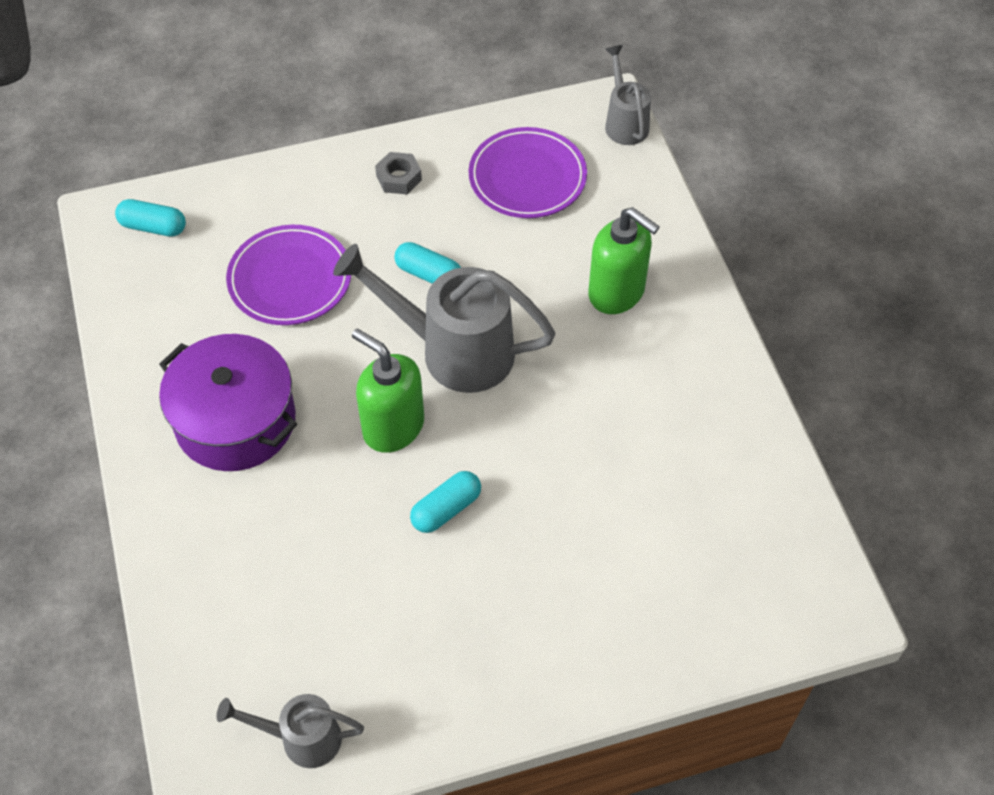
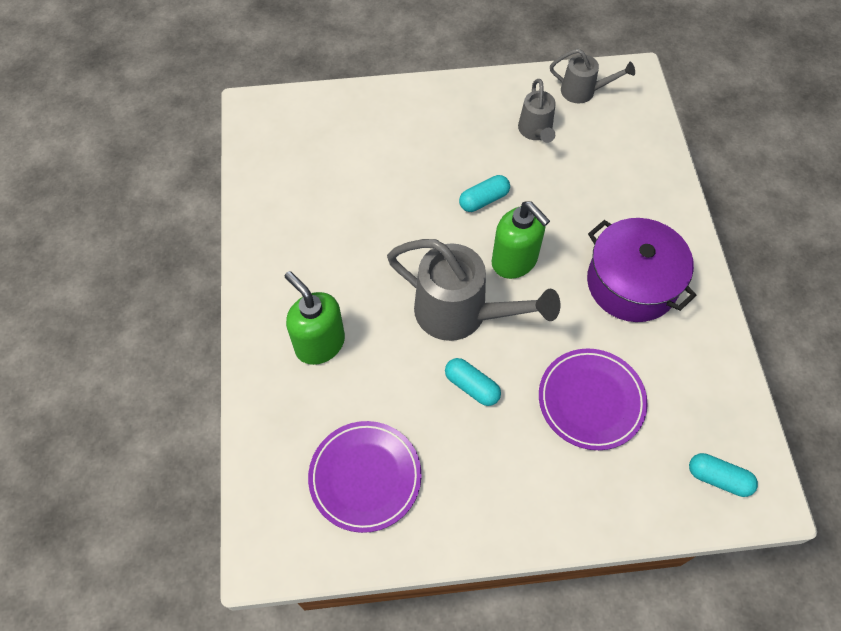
camera: 170 degrees left, 5 degrees up
grey nut [375,152,422,194] -> none
grey watering can [605,45,651,145] -> grey watering can moved to [518,79,556,143]

